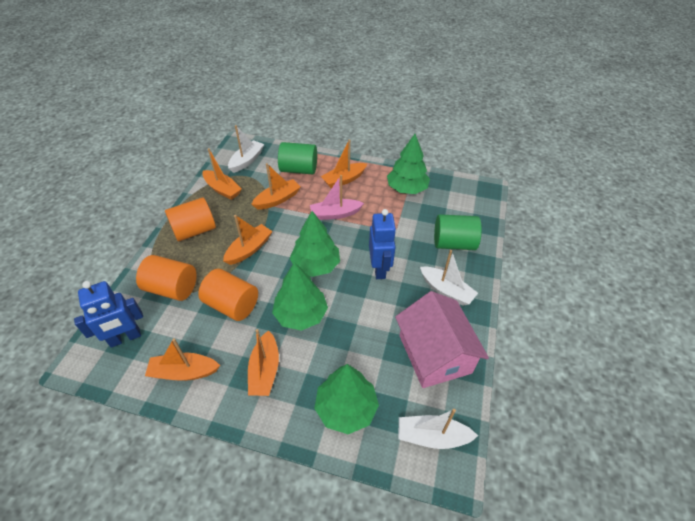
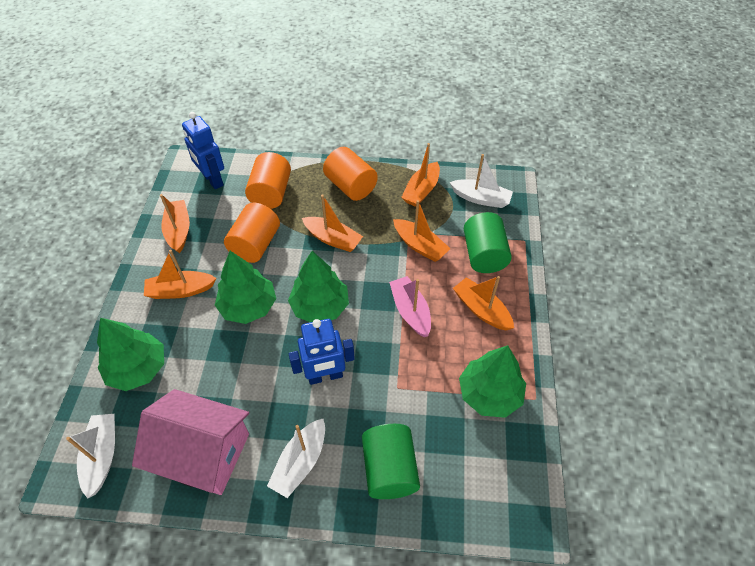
camera: 80 degrees right, 5 degrees up
pink house [395,291,489,388] -> pink house turned 45 degrees clockwise [132,389,249,495]

